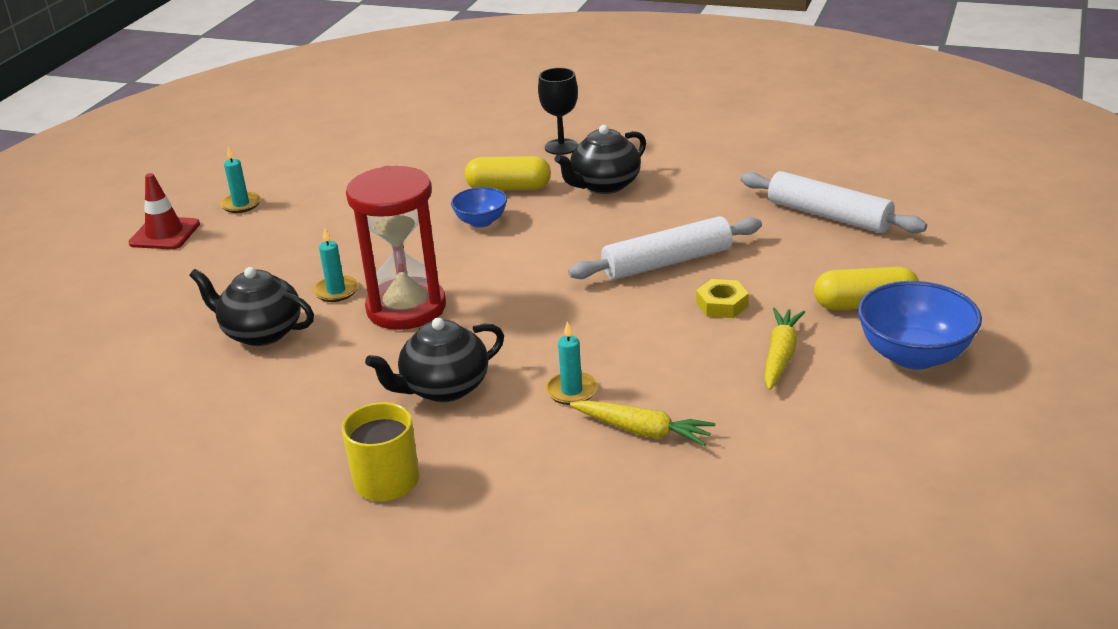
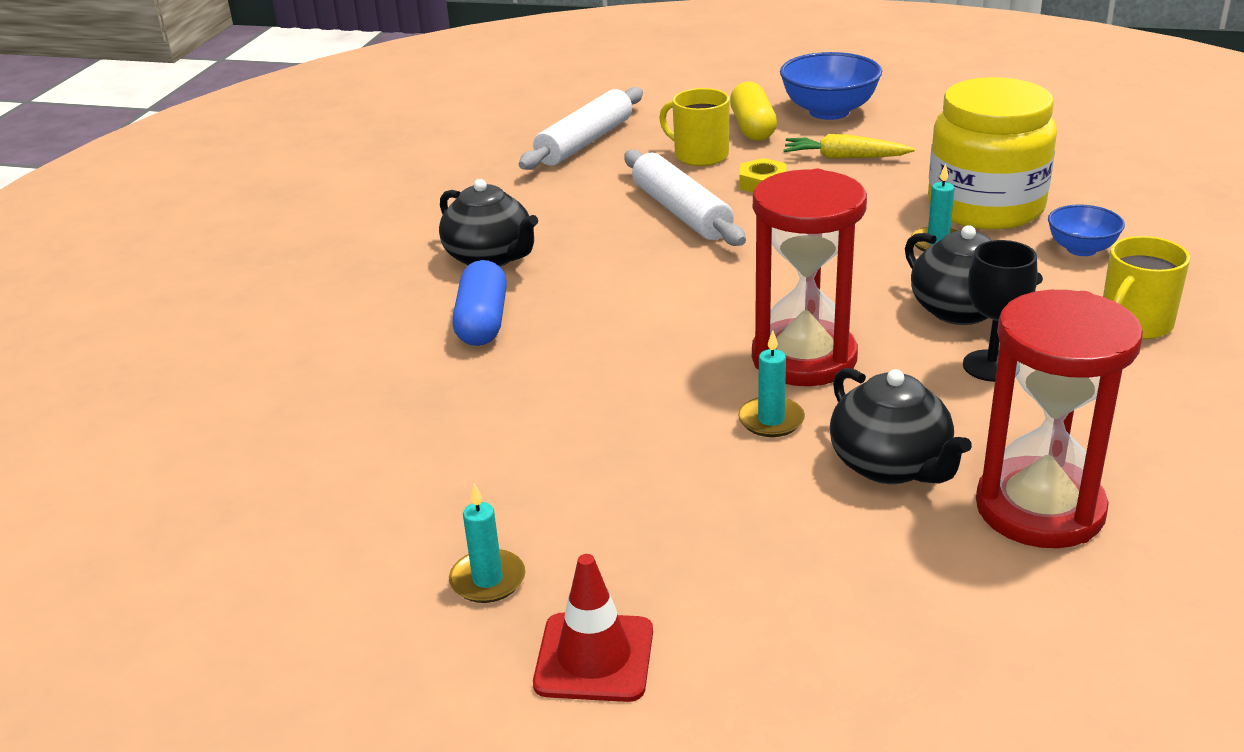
camera: 95 degrees left, 0 degrees up
black teapot [189,267,314,346] -> black teapot turned 45 degrees counterclockwise [830,368,972,484]
blue bowl [451,187,507,228] -> blue bowl moved to [1048,205,1125,256]
yellow capsule [465,156,551,190] -> blue capsule [452,260,507,346]
black goblet [538,68,578,155] -> black goblet moved to [963,240,1037,382]
yellow carrot [570,401,715,446] -> yellow jar [928,77,1057,230]
none -> yellow mug [659,88,730,166]
none -> red hourglass [976,290,1143,548]

